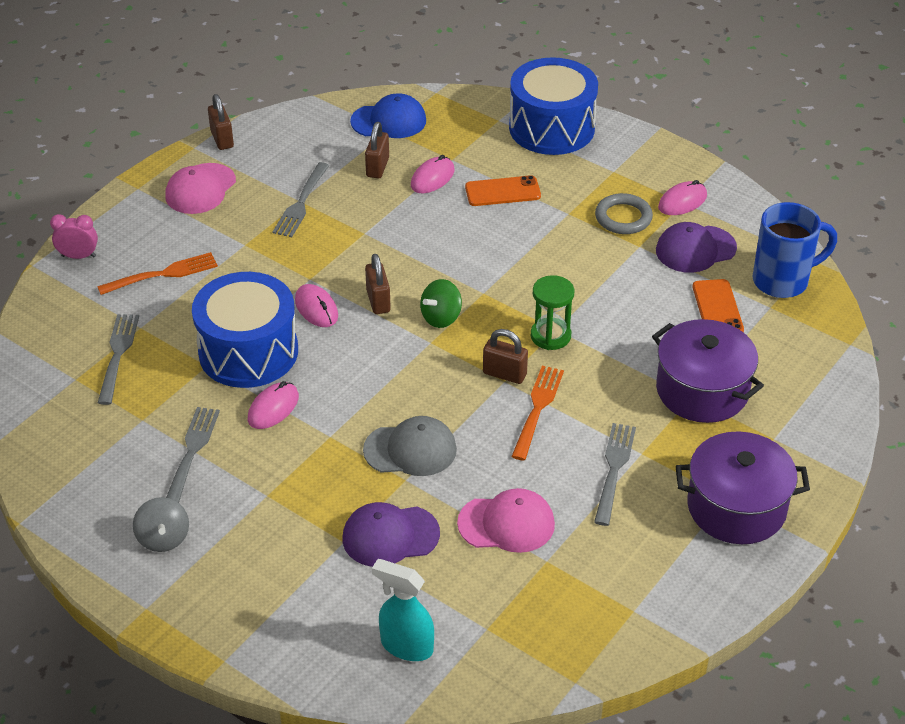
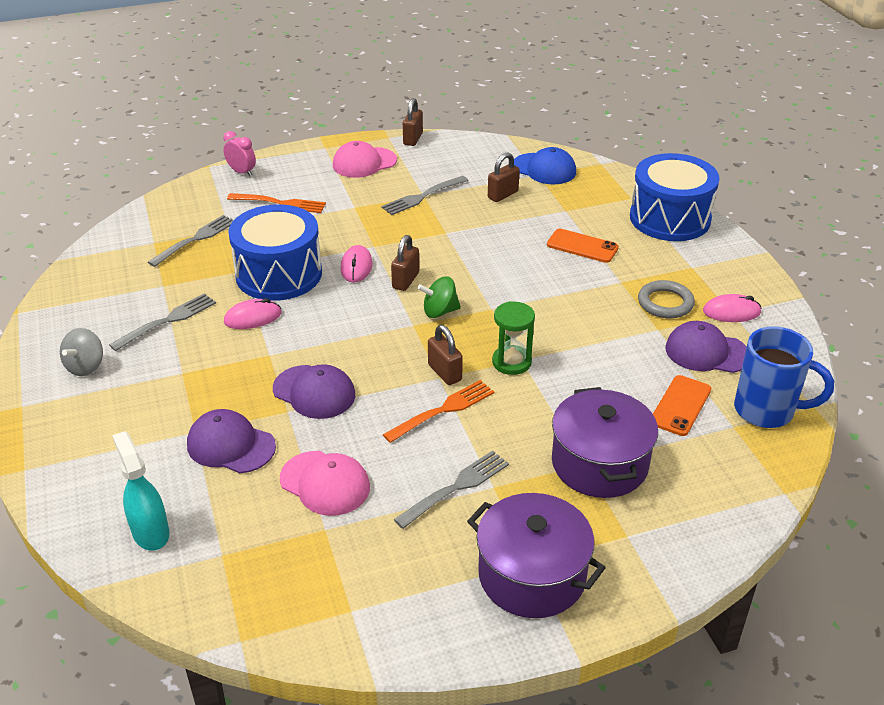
camera: 35 degrees right, 5 degrees down
grey cap [363,416,457,476] -> purple cap [273,364,355,419]
pink mouse [411,155,454,193] -> none

